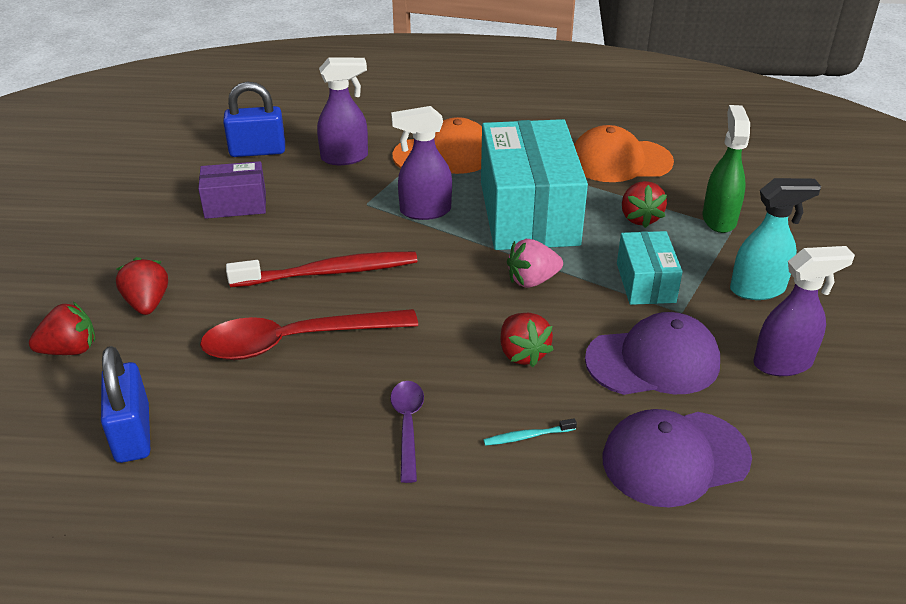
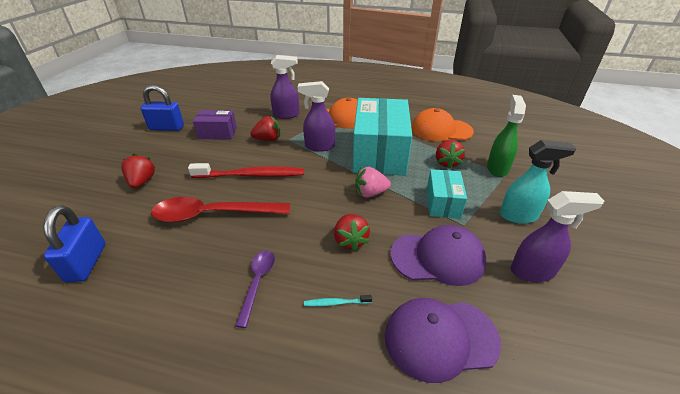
camera: 10 degrees right, 0 degrees up
red strawberry [29,302,96,355] -> red strawberry moved to [251,116,280,141]
blue padlock [223,82,285,157] -> blue padlock moved to [141,85,184,131]

